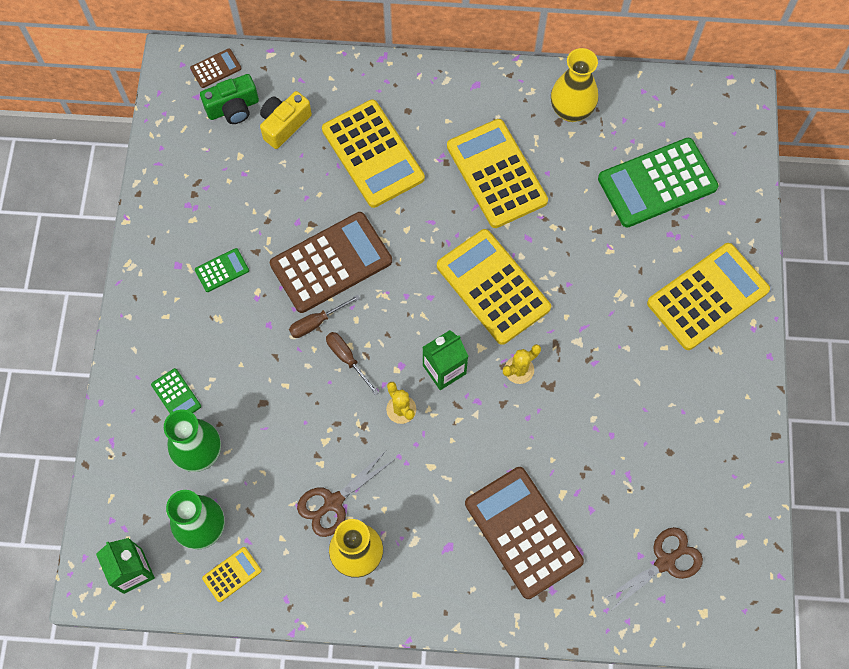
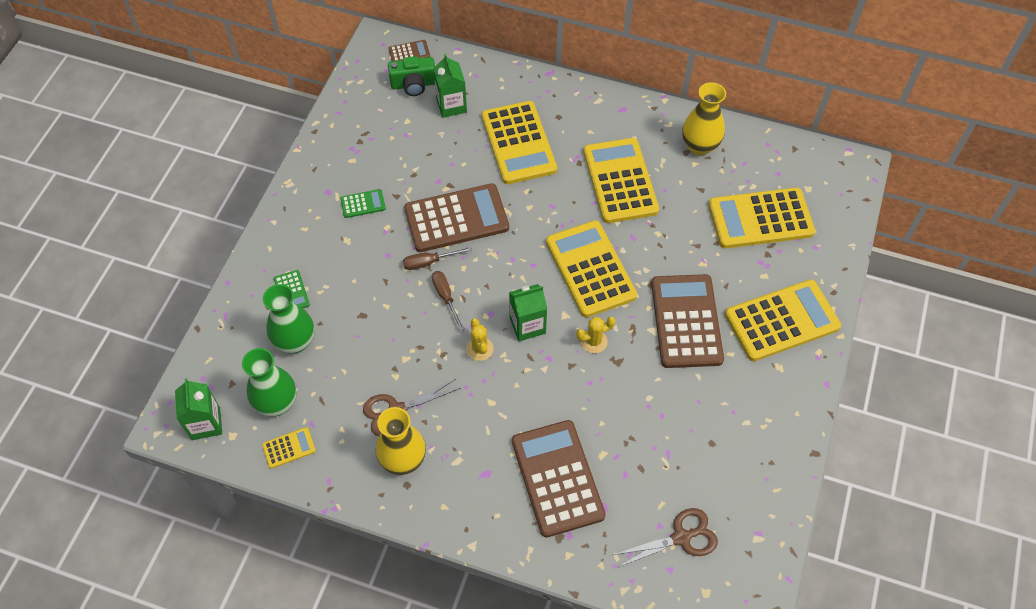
camera: 15 degrees right, 10 degrees down
yellow camera [260,91,312,149] -> green carton [433,54,467,118]
green calculator [598,138,719,228] -> yellow calculator [708,187,815,248]
none -> brown calculator [651,274,724,368]

